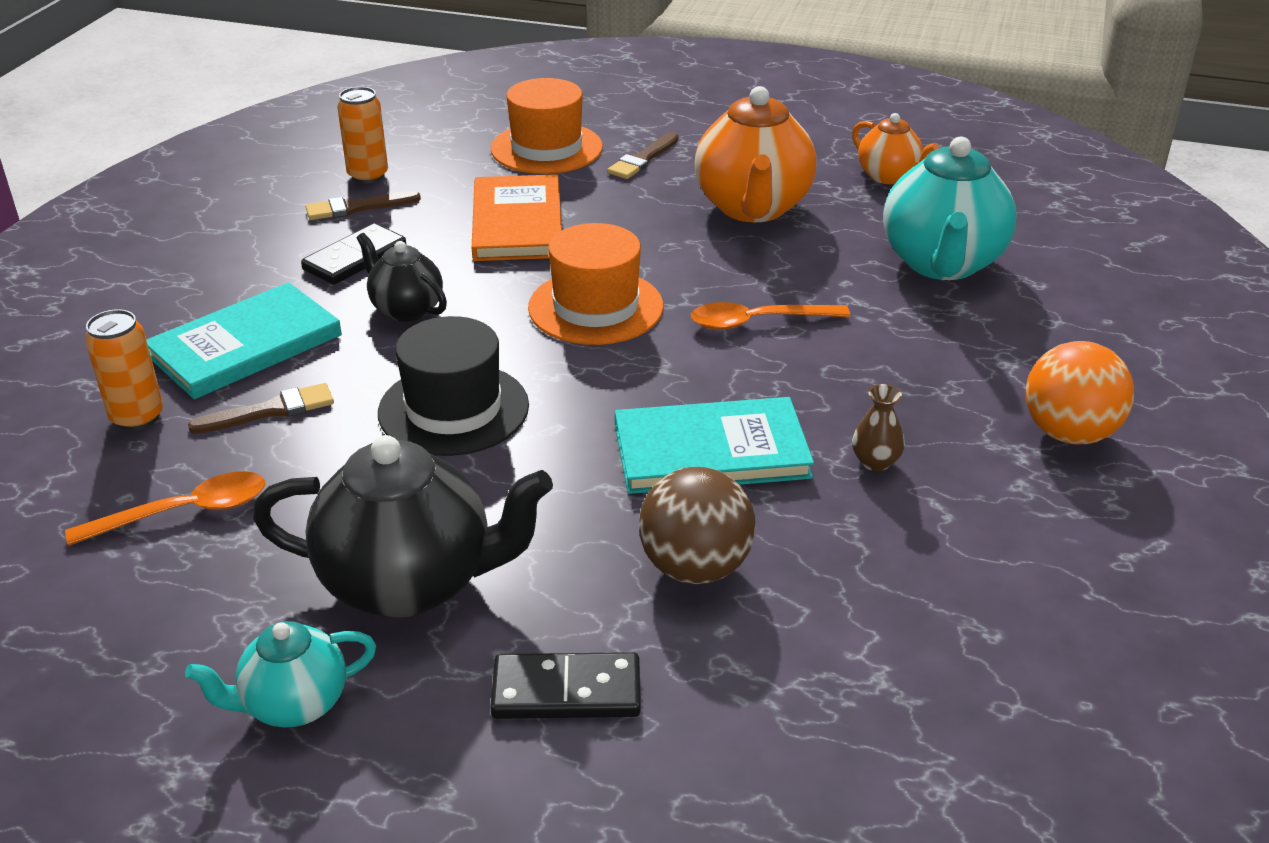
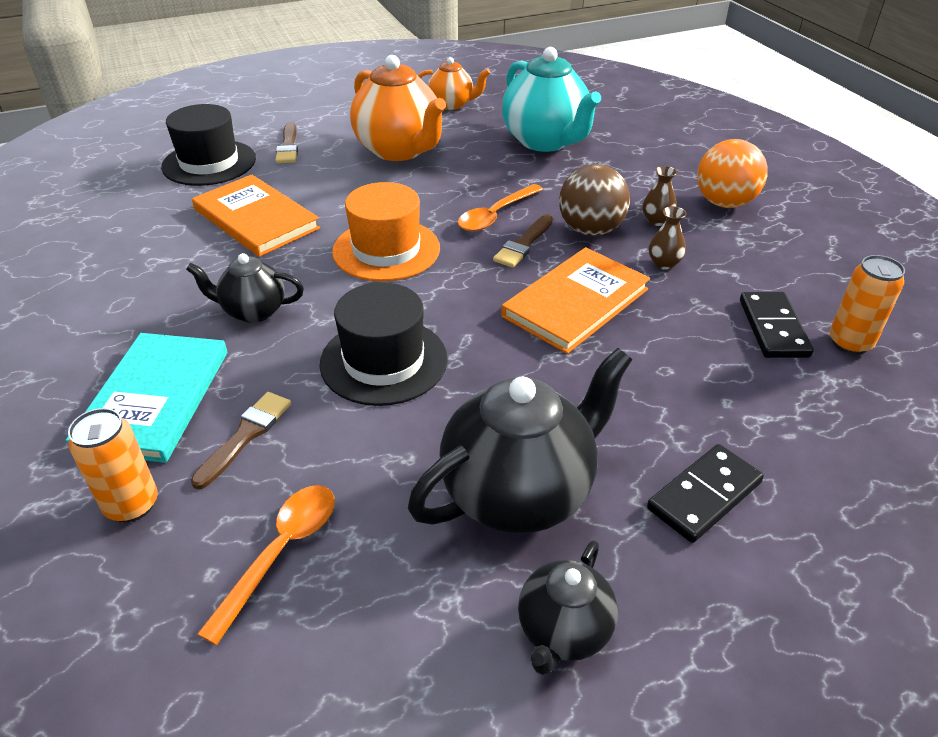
camera: 40 degrees left, 5 degrees up
turquoise teapot [185,621,376,727] -> black teapot [518,540,618,675]
black domino [301,223,406,285] -> black domino moved to [740,292,814,358]
brown brush [306,191,421,220] -> brown brush moved to [493,214,553,268]
orange can [337,87,388,184] -> orange can moved to [829,255,905,355]
orange hat [491,78,603,174] -> black hat [161,104,256,186]
turquoise book [615,397,814,494] -> orange book [501,247,650,354]
brown ball [639,467,755,584] -> brown ball moved to [559,164,630,236]
none -> brown vase [643,166,677,226]

